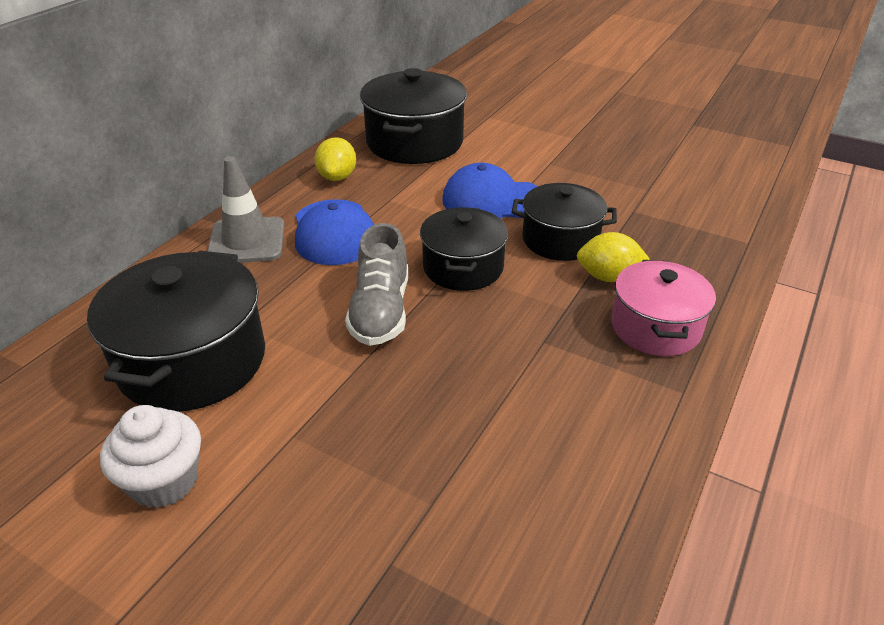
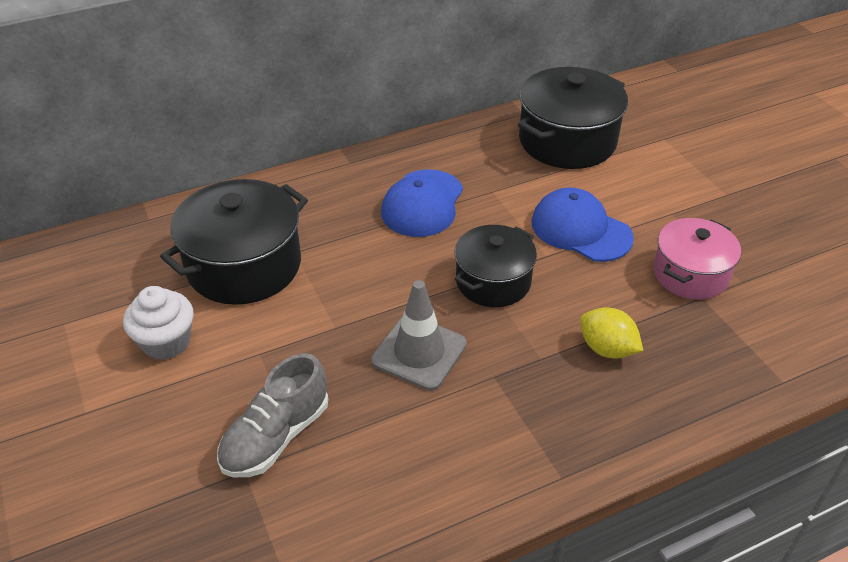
camera: 35 degrees right, 5 degrees up
grey traffic cone [207,156,284,263] -> grey traffic cone moved to [371,280,467,391]
yellow lemon [315,137,356,181] -> none
grey shoe [345,223,408,346] -> grey shoe moved to [217,353,328,477]
black pot [512,183,617,261] -> none
pink pot [611,260,716,356] -> pink pot moved to [653,218,741,300]

